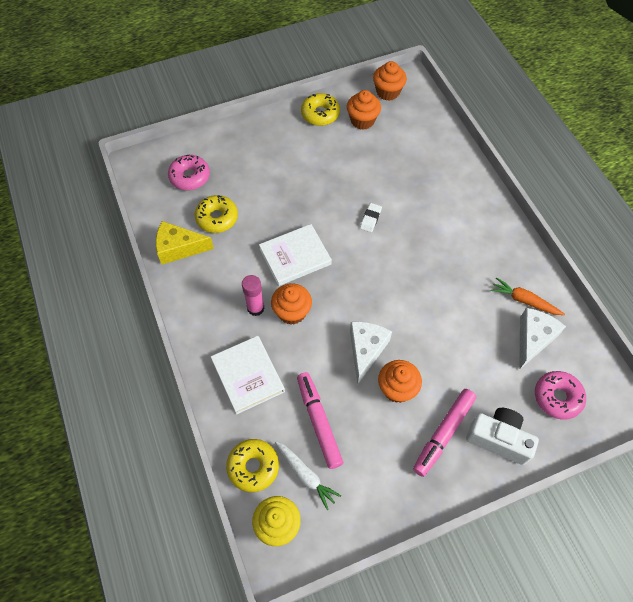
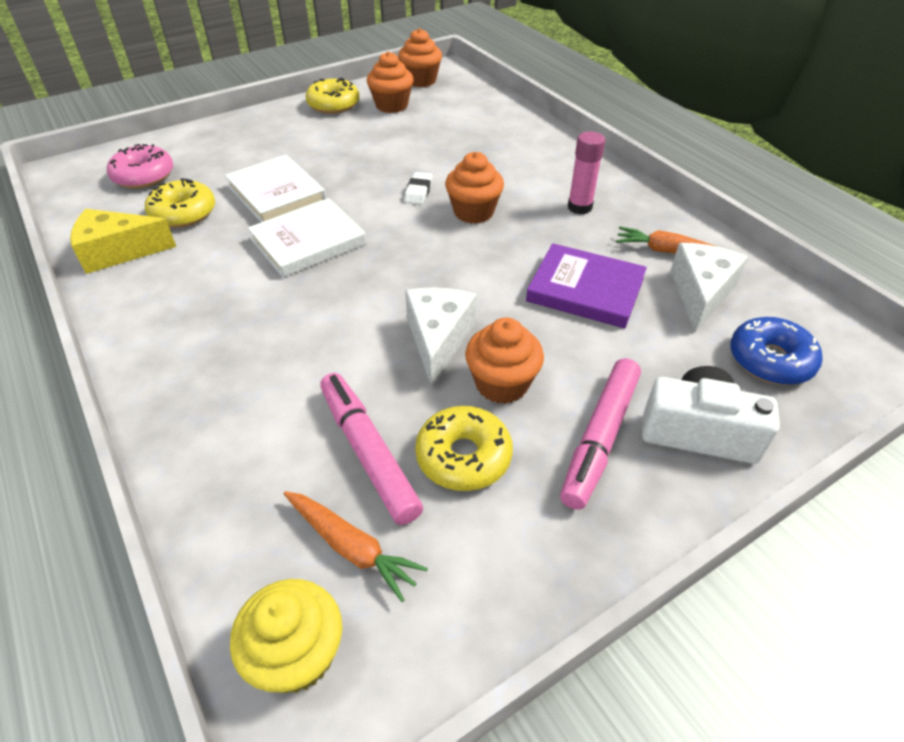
camera: 10 degrees left, 15 degrees down
white book [211,336,285,414] -> white book moved to [225,155,327,222]
yellow donut [226,439,279,492] -> yellow donut moved to [415,406,513,491]
pink glue stick [242,275,264,316] -> pink glue stick moved to [568,131,605,214]
orange cupcake [271,283,312,325] -> orange cupcake moved to [445,152,504,224]
white carrot [275,441,341,510] -> orange carrot [284,491,428,602]
pink donut [535,371,586,420] -> blue donut [730,317,822,385]
none -> purple book [526,243,647,329]

